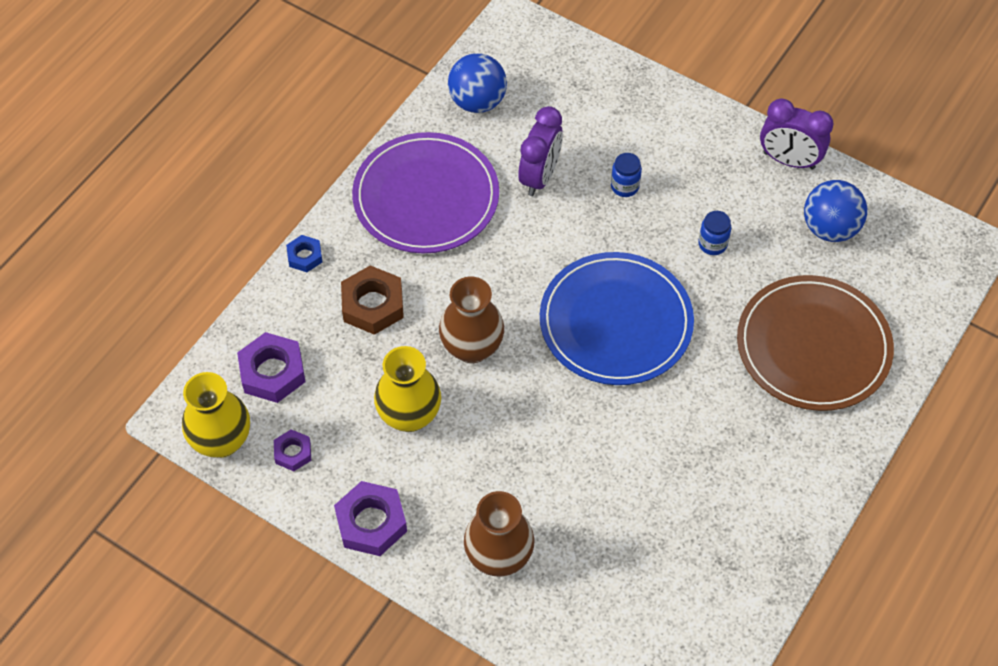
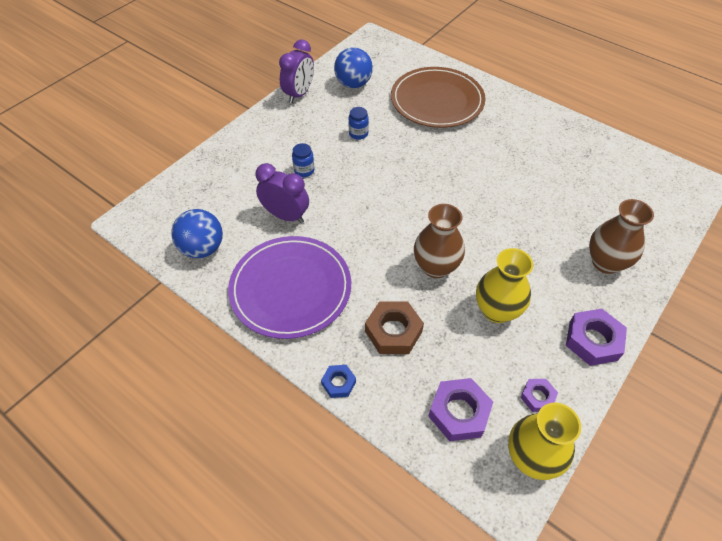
camera: 85 degrees left, 5 degrees down
blue plate [540,252,694,385] -> none

